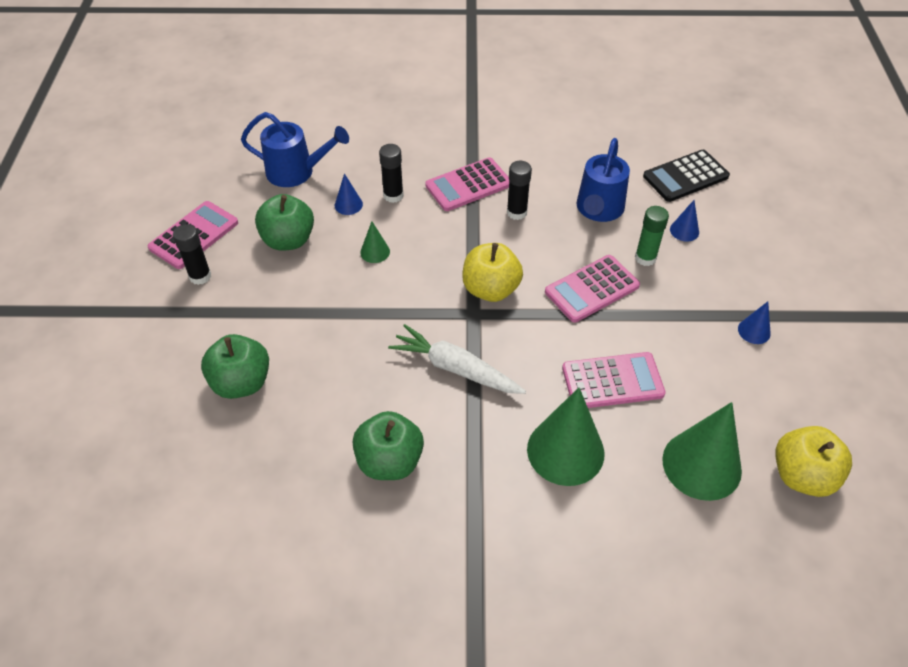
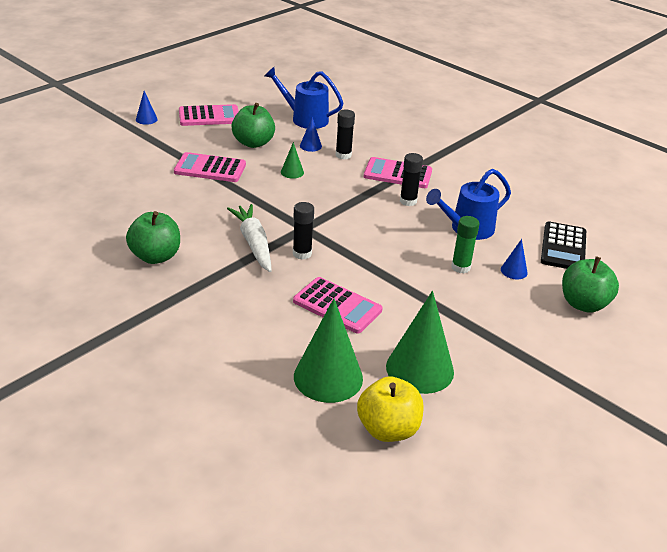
camera: 40 degrees right, 15 degrees down
black glue stick [173,224,211,285] -> black glue stick moved to [293,202,314,260]
green apple [201,334,269,399] -> green apple moved to [562,257,619,313]
blue watering can [241,112,349,187] -> blue watering can turned 150 degrees clockwise [265,67,344,129]
yellow apple [462,243,523,302] -> none
green cone [527,388,605,486] -> green cone moved to [386,291,454,394]
pink calculator [545,255,640,323] -> pink calculator moved to [174,152,246,182]
black calculator [643,150,730,202] -> black calculator turned 90 degrees counterclockwise [541,222,586,269]
blue cone [738,302,771,344] -> blue cone moved to [136,91,158,125]

